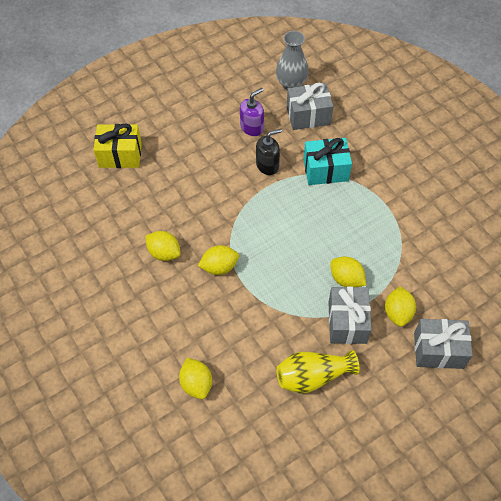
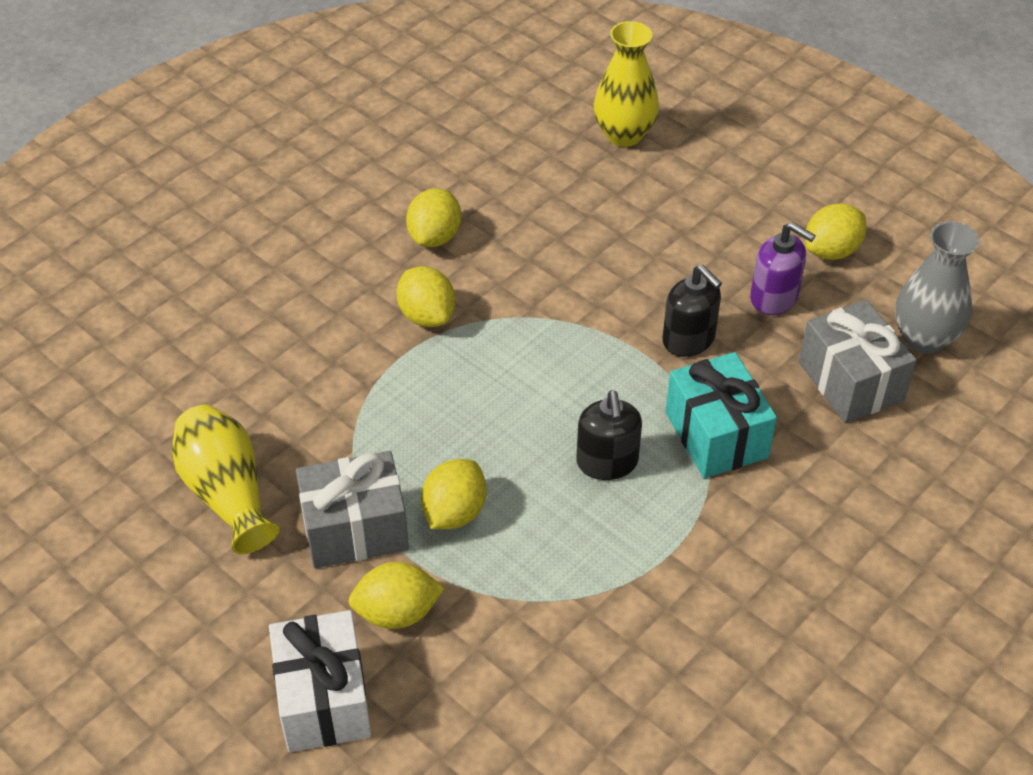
camera: 75 degrees right, 10 degrees down
yellow gift [93,124,142,168] -> yellow vase [594,21,659,147]
yellow lemon [179,358,212,399] -> yellow lemon moved to [805,203,866,260]
grey gift [414,319,473,369] -> white gift [269,610,371,752]
none -> black soap dispenser [576,390,642,480]

